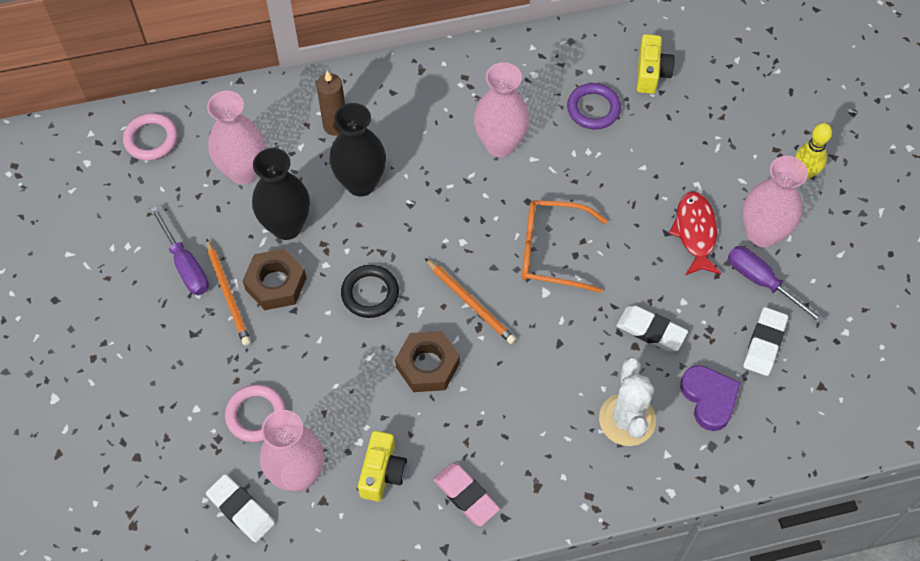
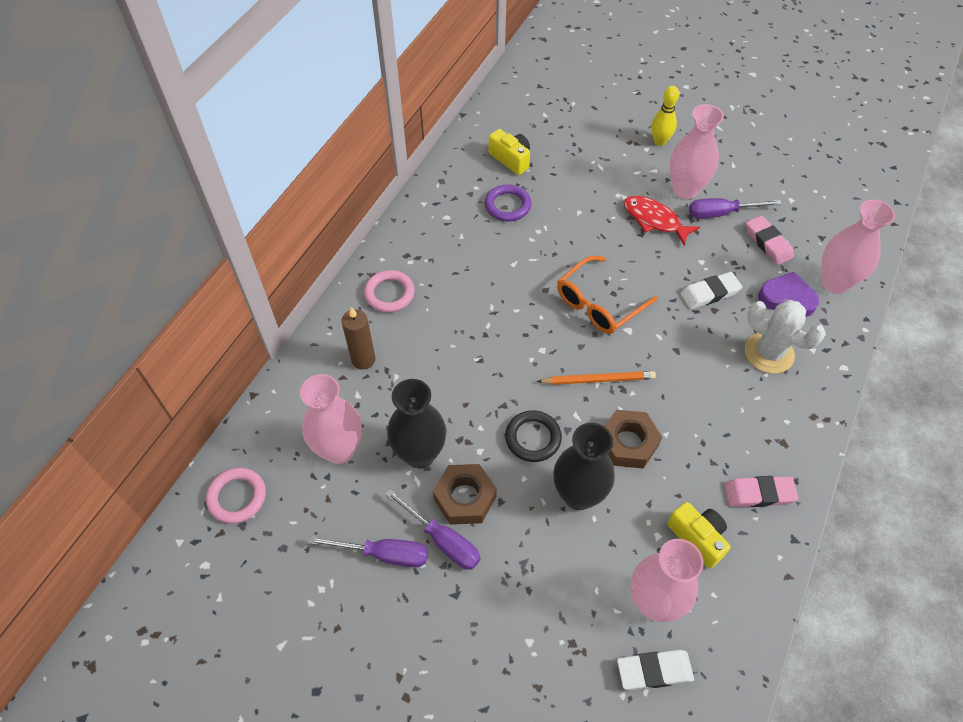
camera: 50 degrees left, 5 degrees down
orange pencil [206,239,251,346] -> purple screwdriver [385,489,480,570]
pink ring [225,384,286,442] -> pink ring moved to [364,270,415,312]
black vase [330,103,386,196] -> black vase moved to [553,423,615,510]
pink vase [474,62,530,157] -> pink vase moved to [821,200,895,294]
white eraser [743,307,788,376] -> pink eraser [746,215,794,265]

